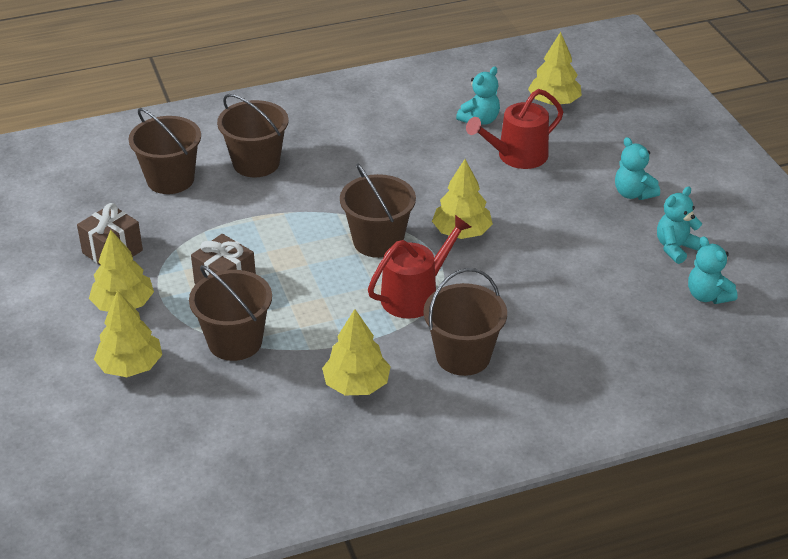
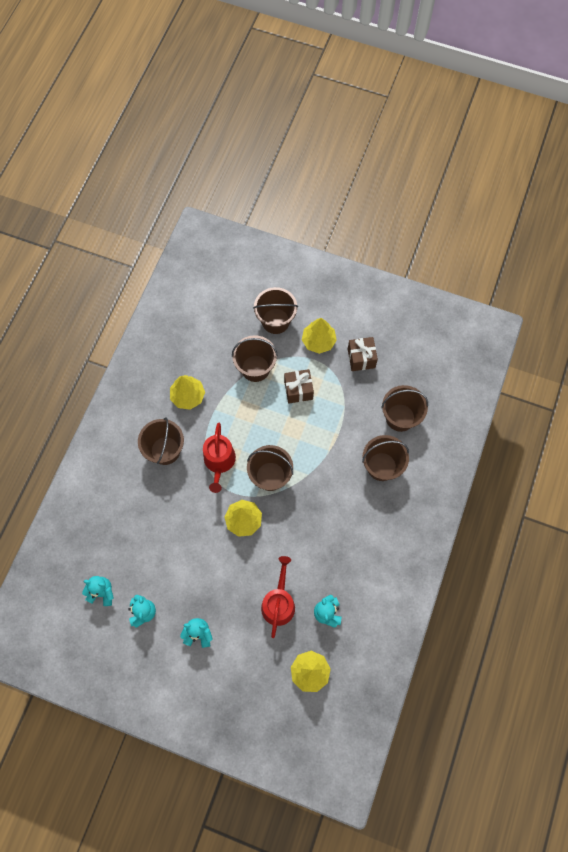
camera: 130 degrees right, 30 degrees up
yellow tree [94,290,162,377] -> brown bucket [253,287,298,334]

